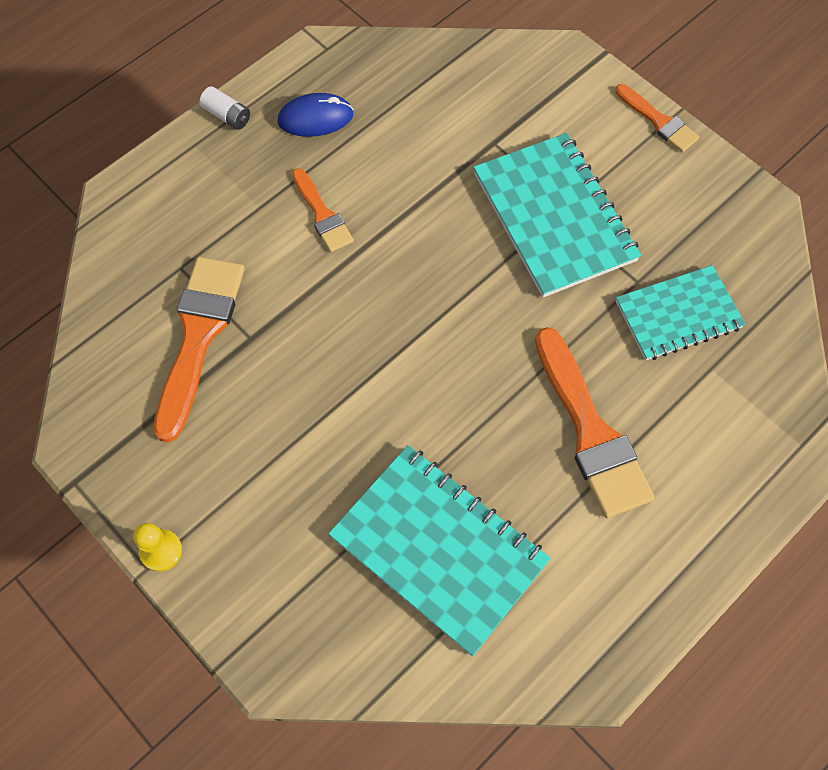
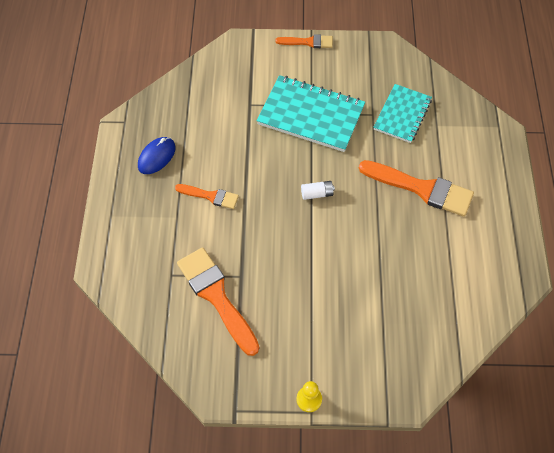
camera: 45 degrees left, 5 degrees down
white battery [199,86,250,130] -> white battery moved to [301,181,335,200]
turquoise notebook [328,445,551,656] -> none

